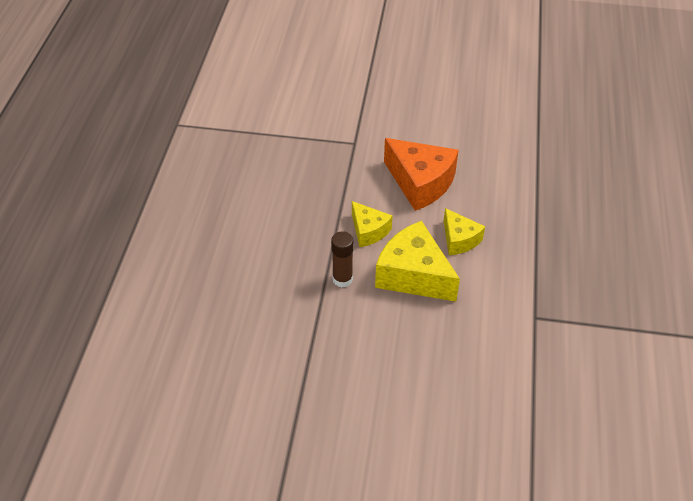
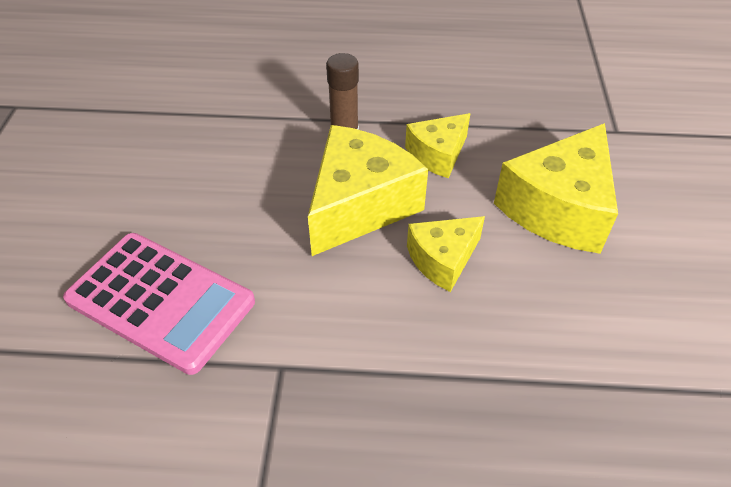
camera: 85 degrees right, 0 degrees up
orange cheese [384,138,459,211] -> yellow cheese [494,123,618,254]
none -> pink calculator [63,233,255,375]

